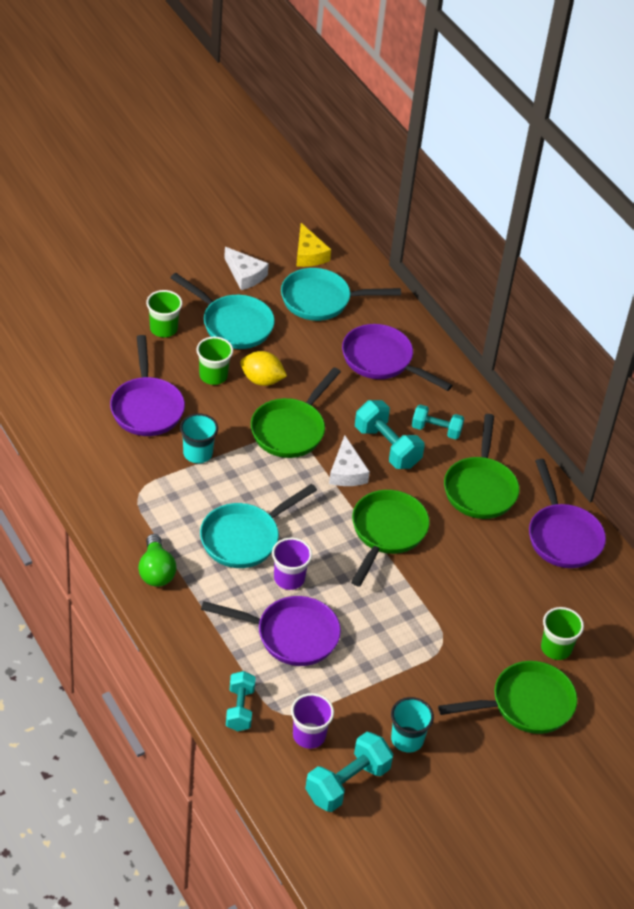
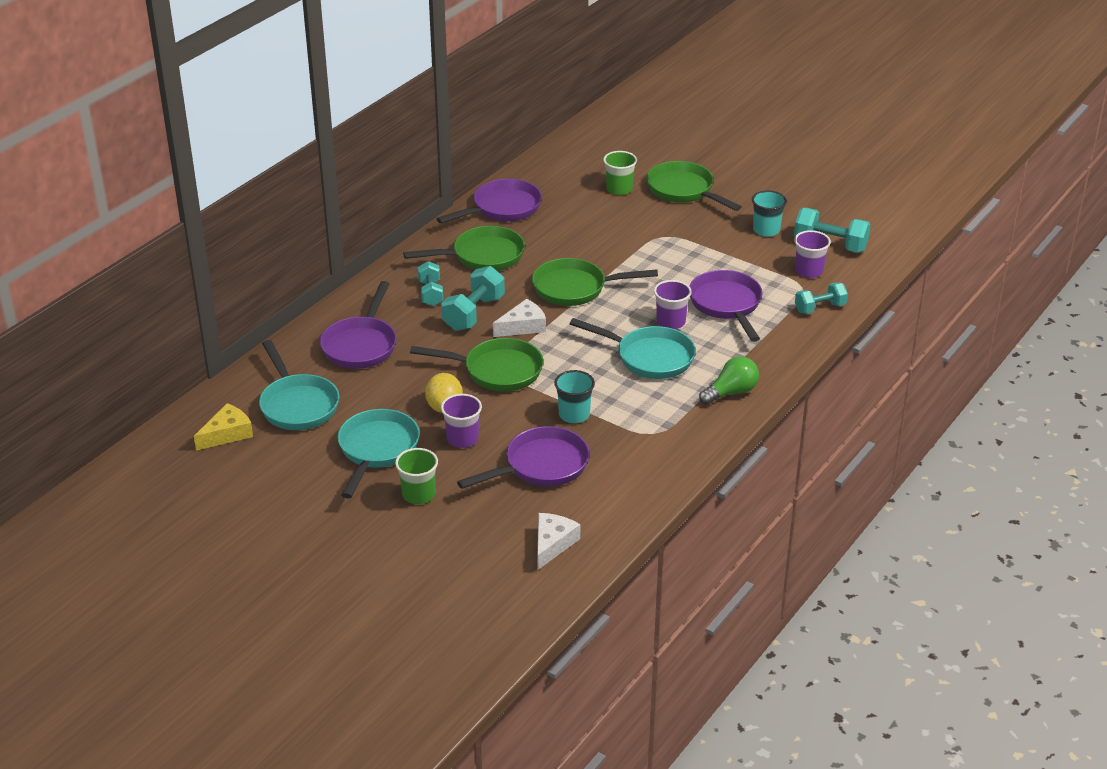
camera: 110 degrees left, 10 degrees down
green cup [196,337,233,385] -> purple cup [441,394,482,448]
white cheese [224,247,269,290] -> white cheese moved to [537,513,580,570]

